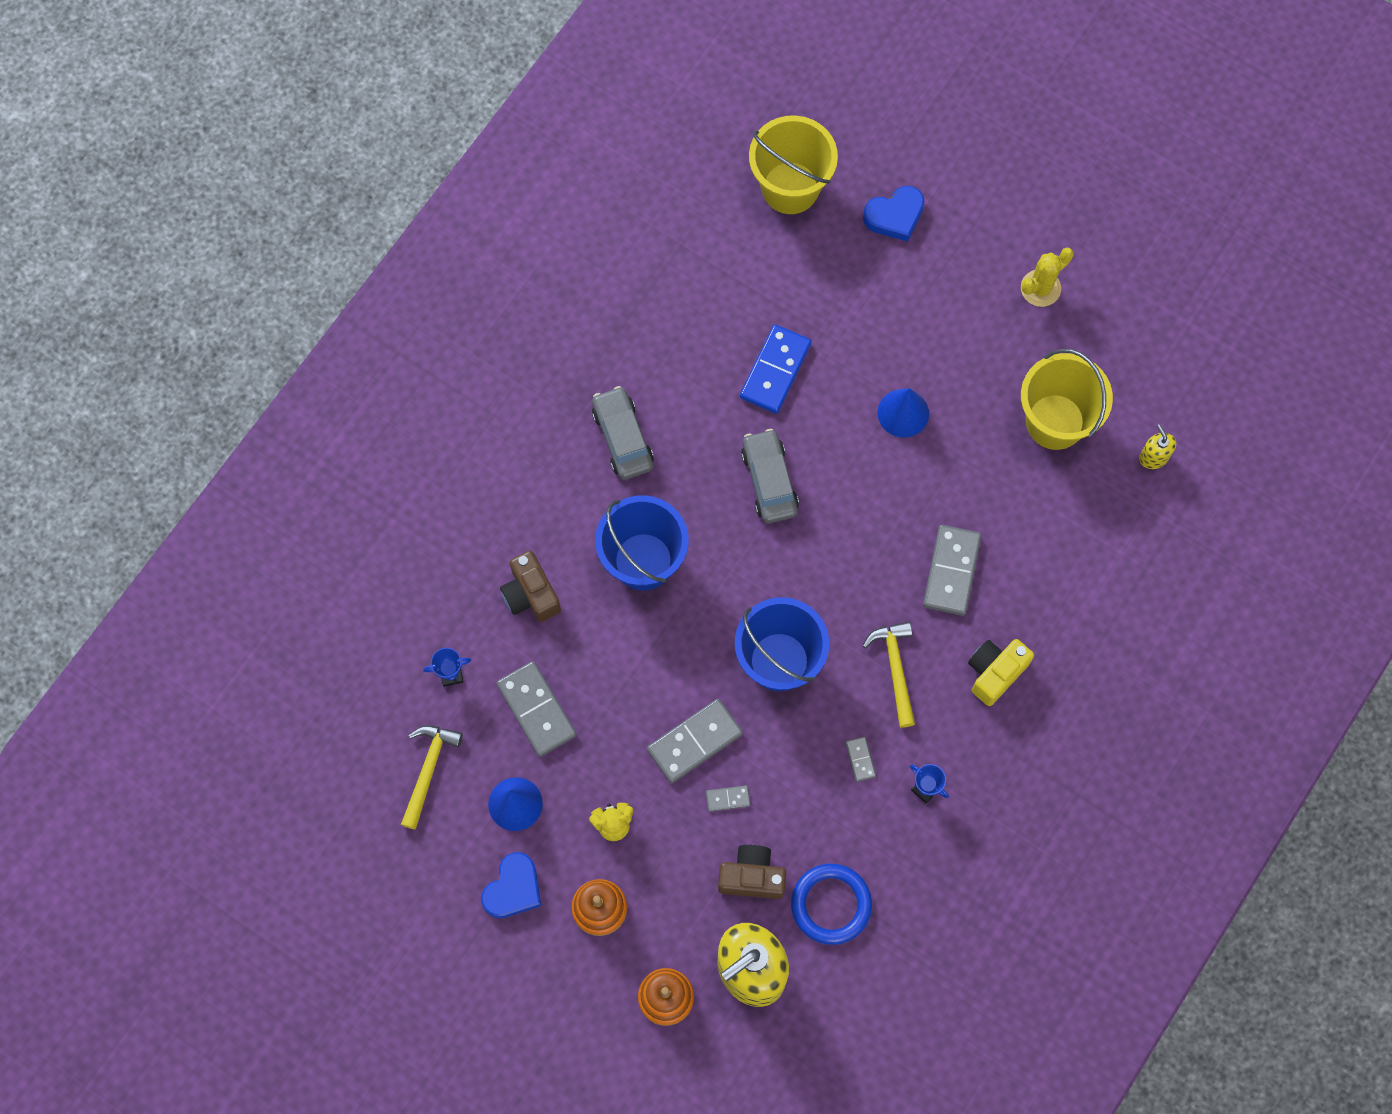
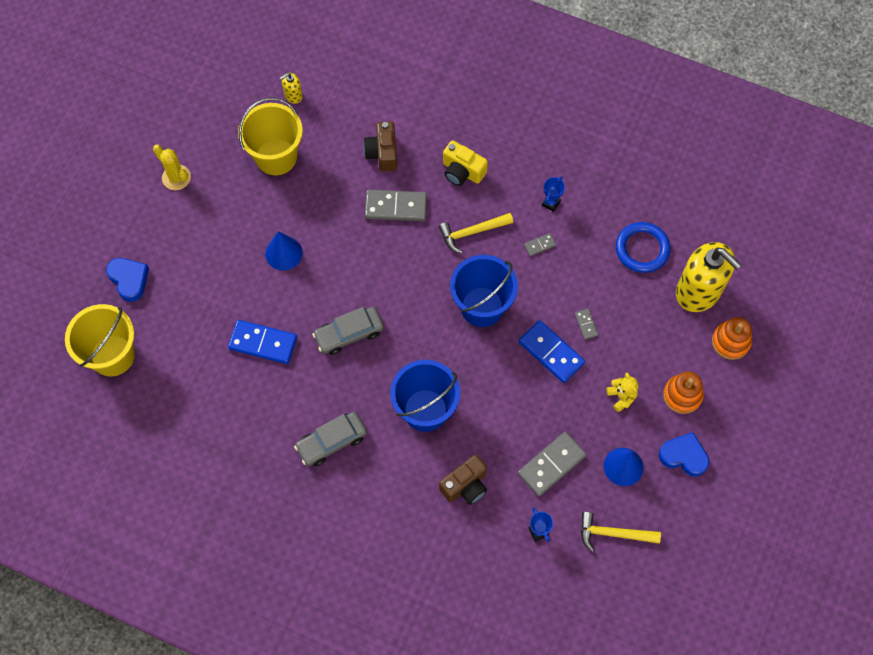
camera: 100 degrees left, 5 degrees down
grey domino [647,699,743,783] -> blue domino [519,320,585,383]
brown camera [718,845,786,899] -> brown camera moved to [363,121,397,172]

